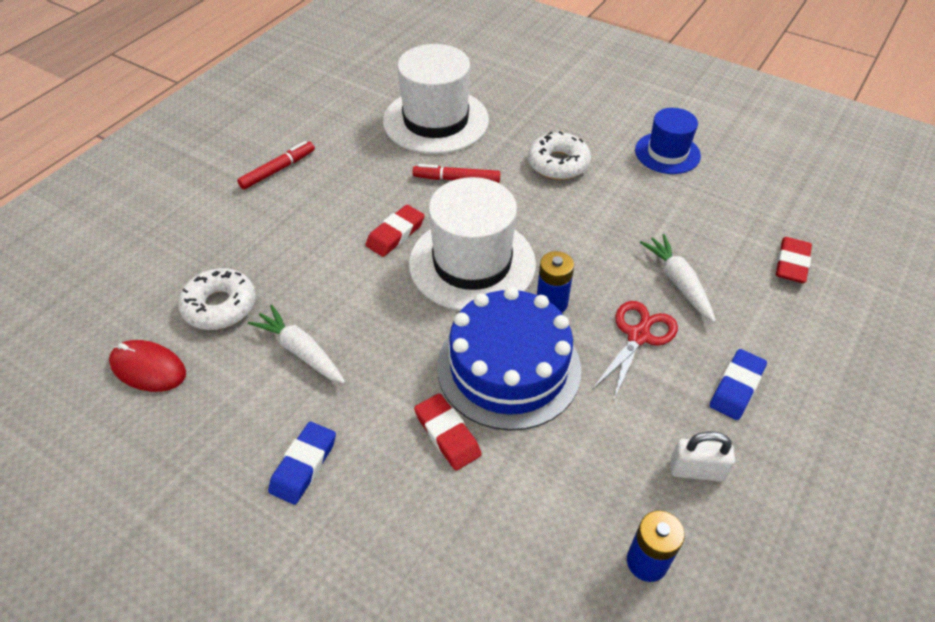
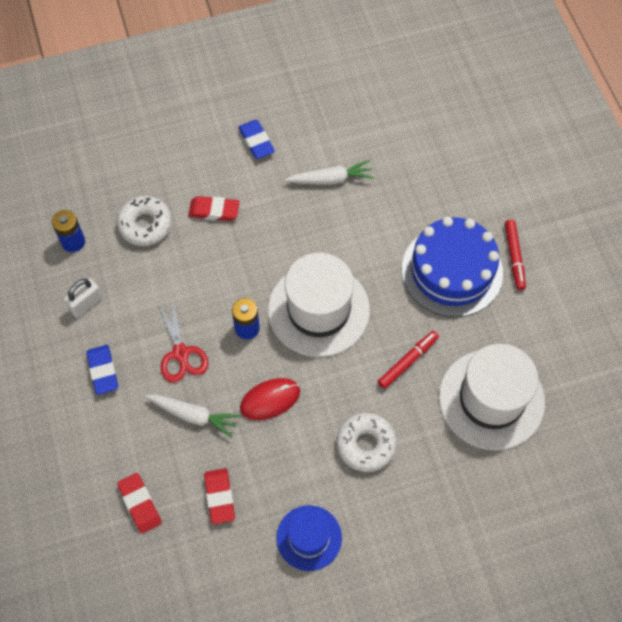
camera: 130 degrees right, 15 degrees up
red mouse [109,340,186,392] -> red mouse moved to [240,378,300,420]
white donut [178,268,256,330] -> white donut moved to [117,196,172,246]
red eraser [365,205,425,257] -> red eraser moved to [204,468,235,524]
blue cake [437,287,581,431] -> blue cake moved to [402,217,503,317]

